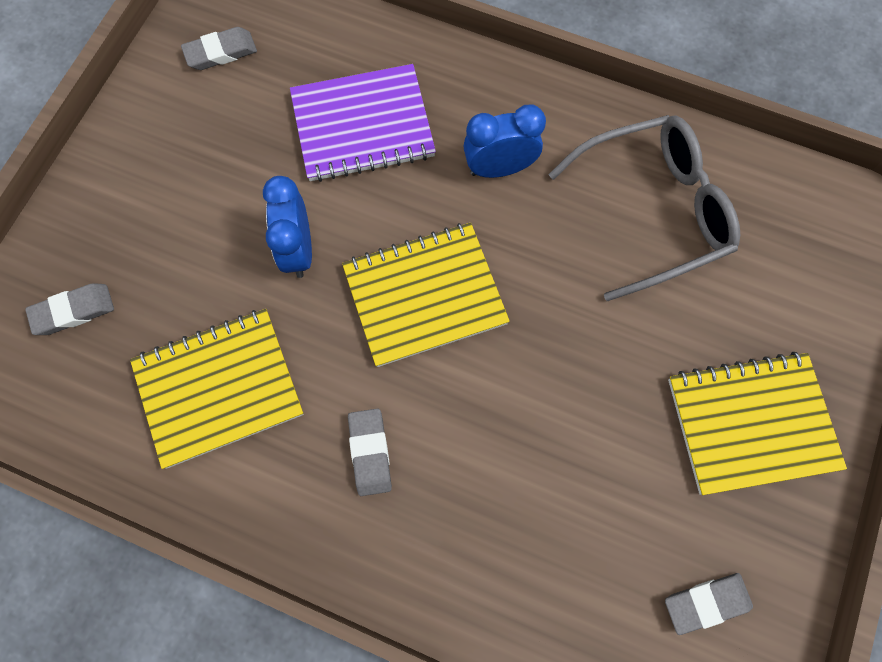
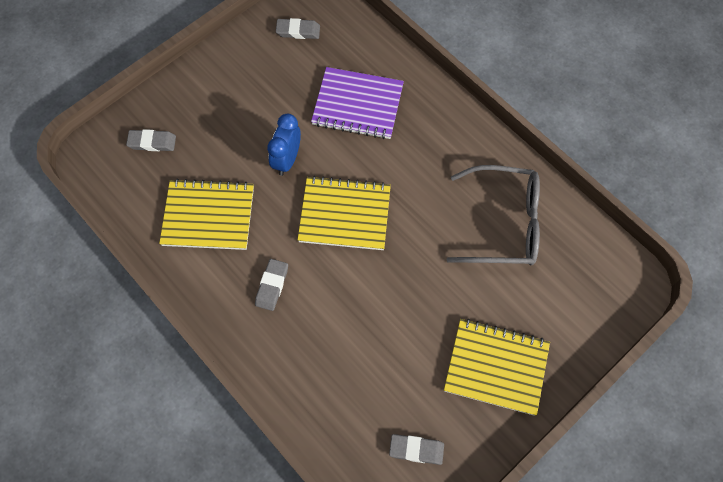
camera: 25 degrees right, 5 degrees down
blue clock [463,105,546,178] -> none

